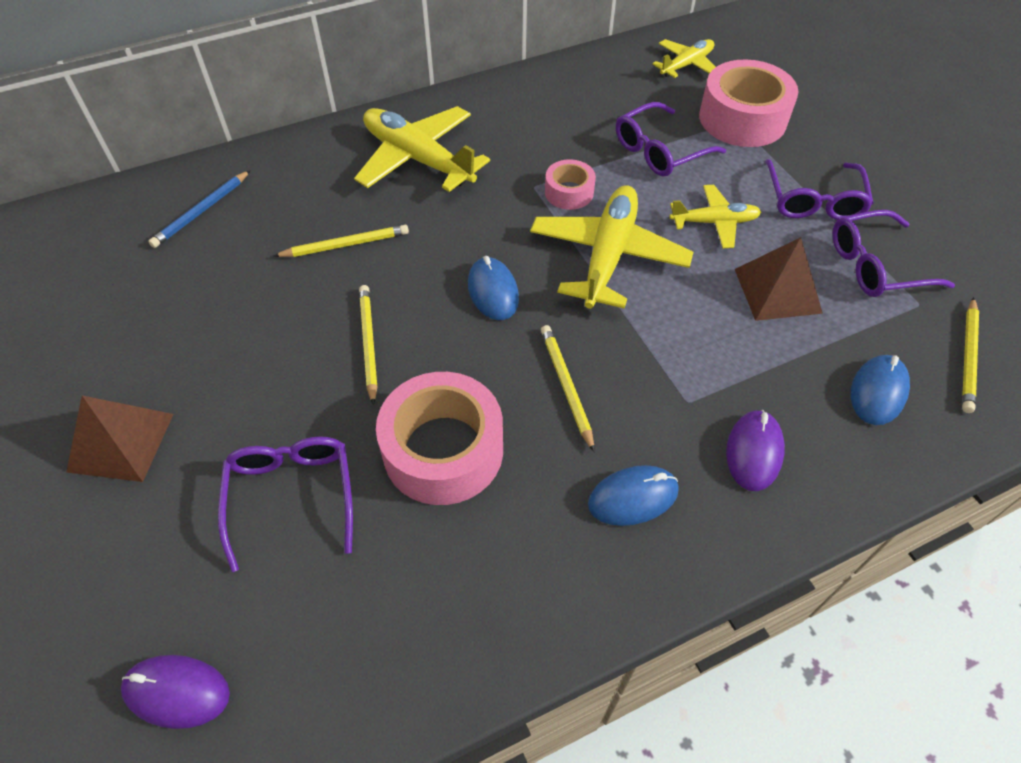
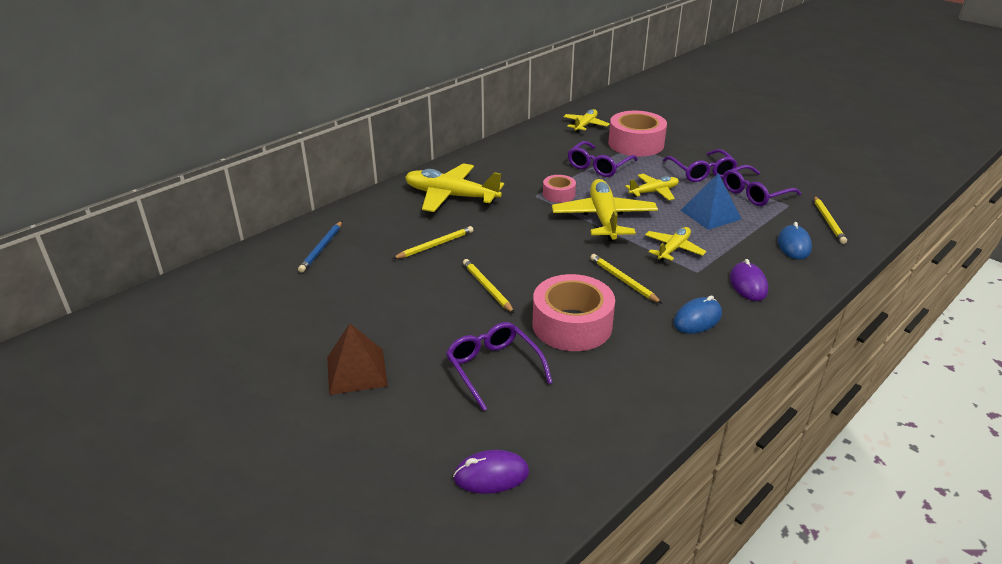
camera: 20 degrees left, 20 degrees down
blue mouse [468,256,519,320] -> none
brown pyramid [735,237,823,321] -> blue pyramid [681,173,741,230]
none -> yellow plane [645,227,706,261]

